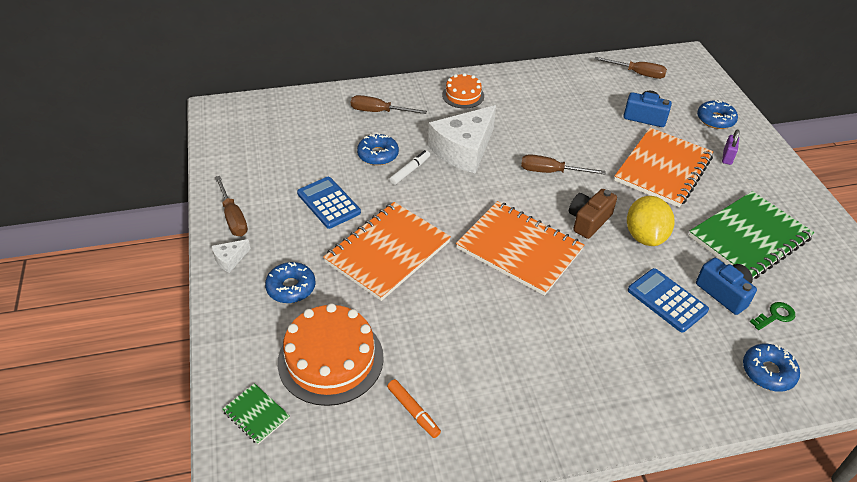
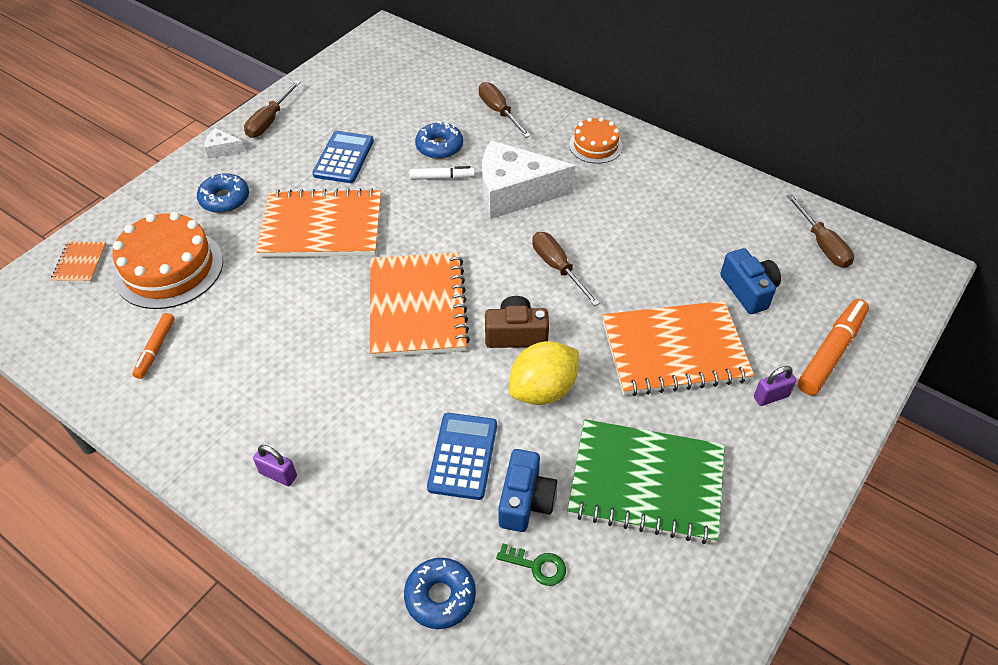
camera: 50 degrees right, 5 degrees up
green notebook [222,383,290,444] -> orange notebook [51,242,107,283]
blue donut [697,100,738,129] -> orange marker [798,299,869,395]
none -> purple padlock [253,445,297,486]

